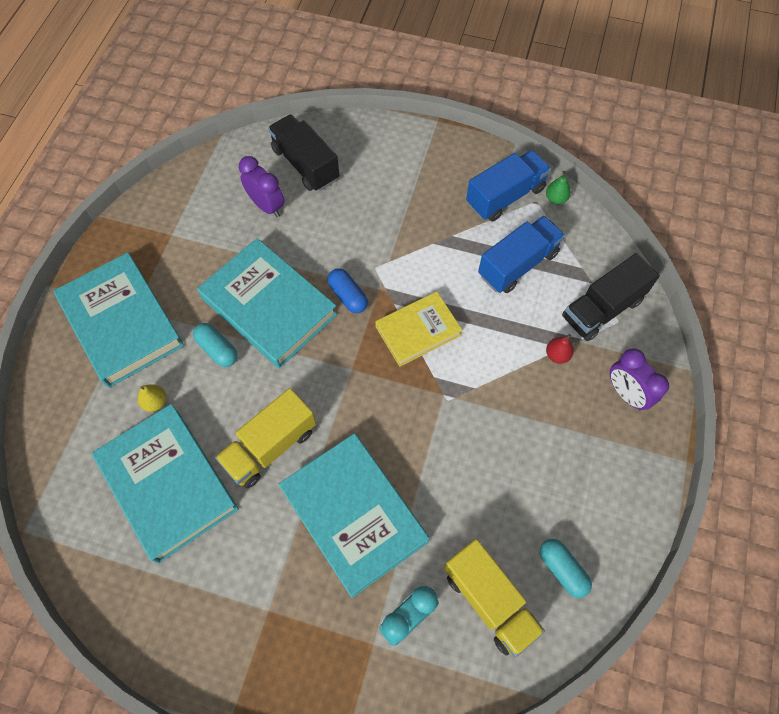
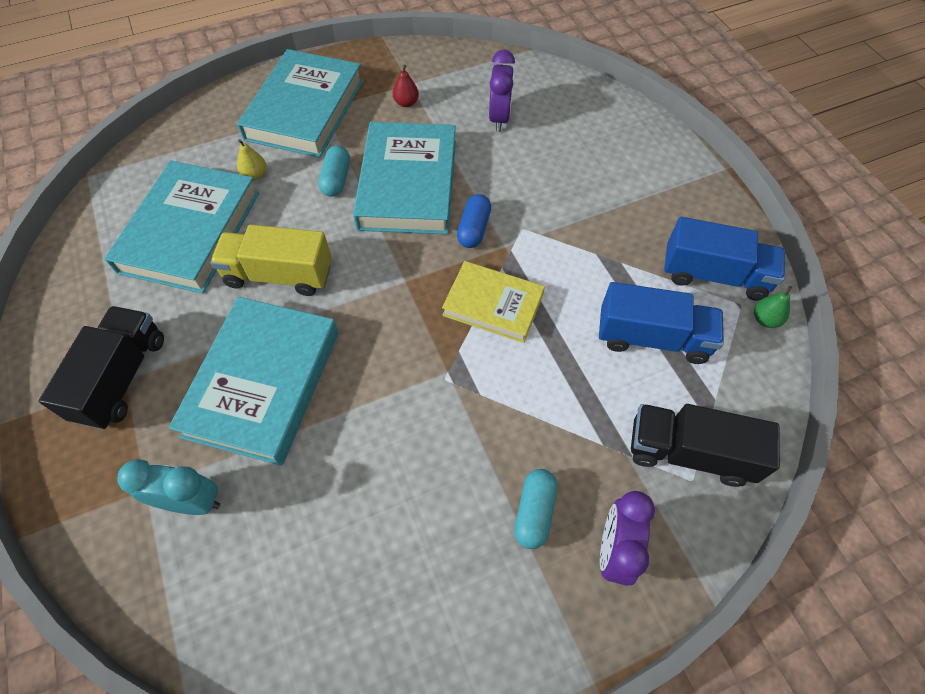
camera: 50 degrees right, 5 degrees down
black truck [268,114,339,191] -> black truck moved to [39,306,164,430]
yellow truck [444,539,545,657] -> none
turquoise capsule [540,539,592,598] -> turquoise capsule moved to [514,469,557,549]
red pear [546,334,574,364] -> red pear moved to [393,65,419,107]

